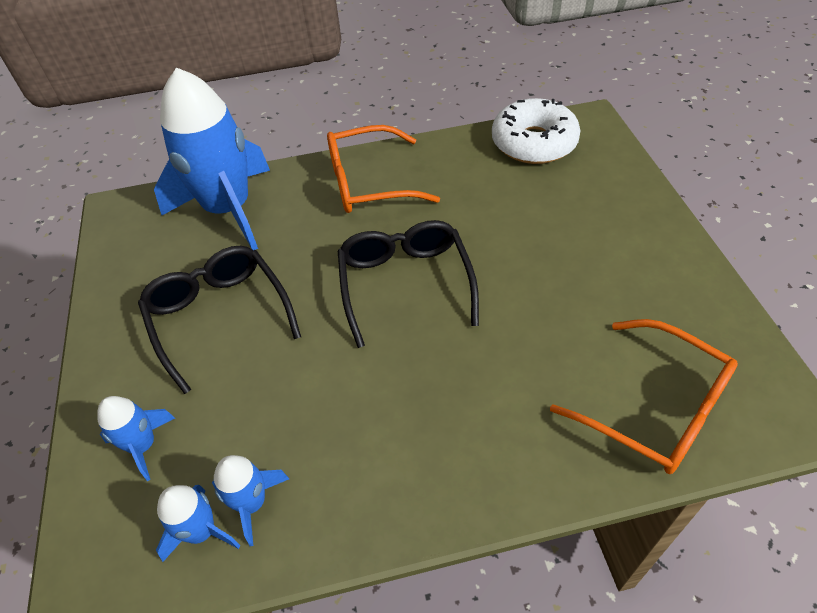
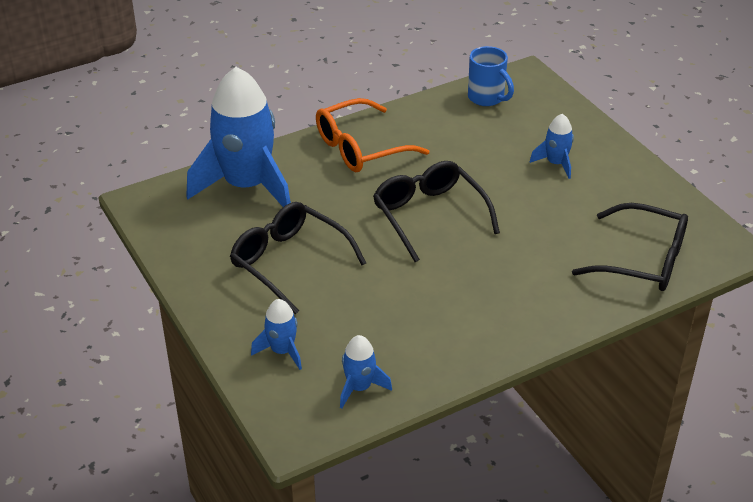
camera: 20 degrees left, 10 degrees down
blue rocket [212,455,289,546] -> blue rocket moved to [530,114,574,179]
white donut [492,98,580,164] -> blue mug [468,46,514,106]
orange glasses [550,319,738,474] -> black glasses [572,203,688,291]

